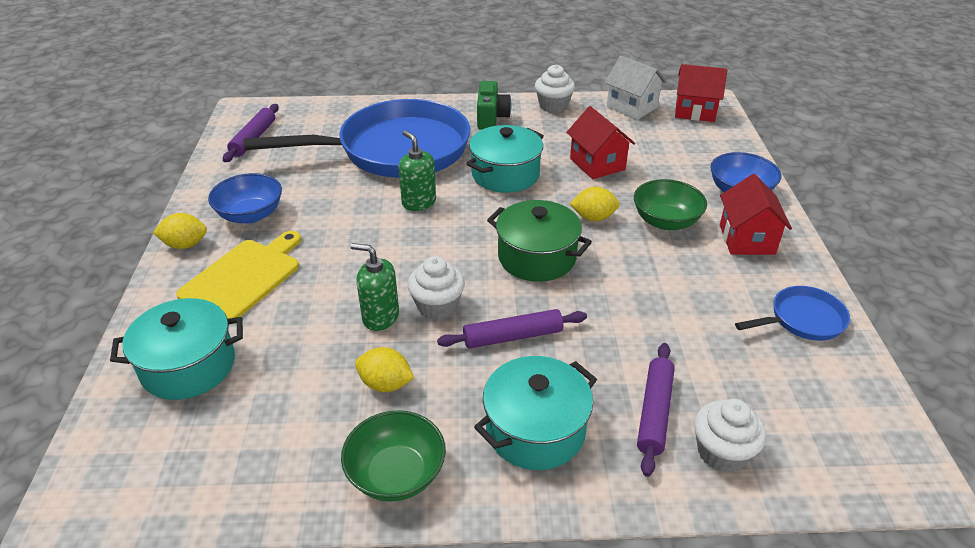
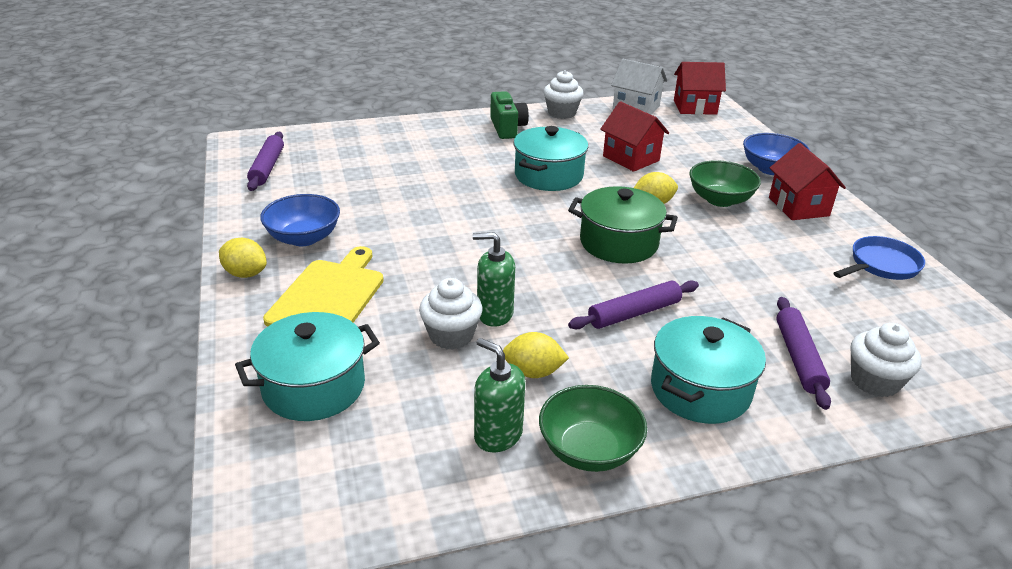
camera: 15 degrees left, 5 degrees down
yellow lemon [153,213,207,249] -> yellow lemon turned 45 degrees clockwise [219,238,267,278]
blue pan [244,99,470,178] -> none
green soap dispenser [398,131,436,211] -> green soap dispenser moved to [474,338,525,452]
white cupcake [407,256,465,320] -> white cupcake moved to [419,278,483,350]

